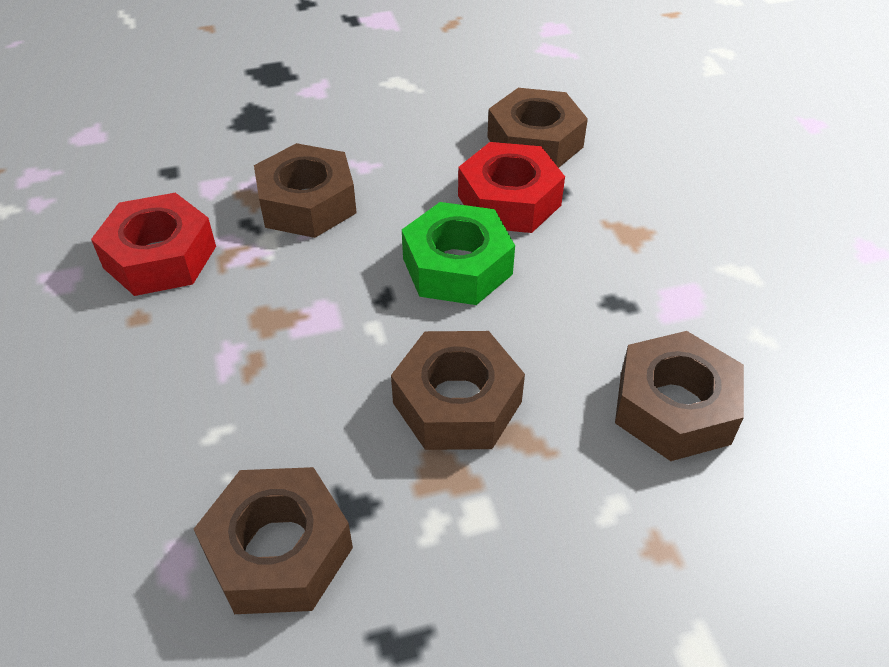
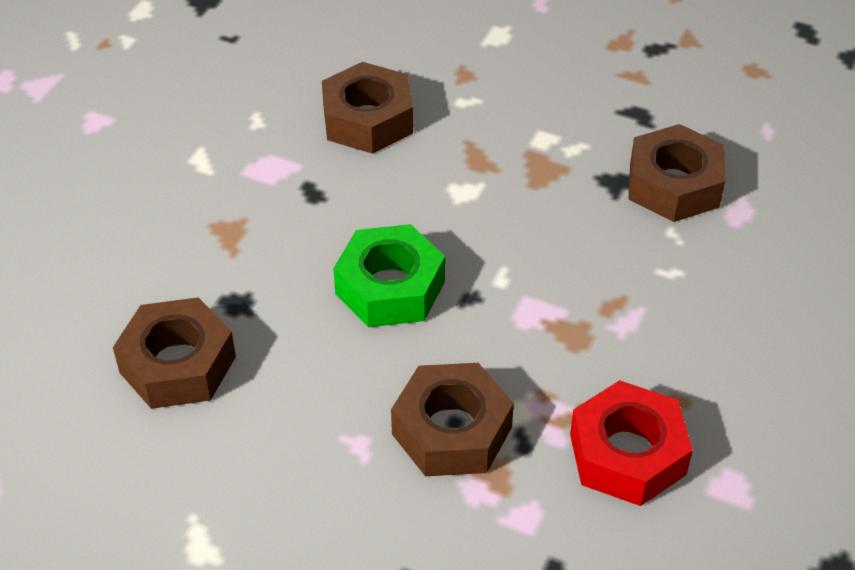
camera: 140 degrees left, 0 degrees up
brown nut [391,331,525,450] -> none
red nut [458,142,565,233] -> none

